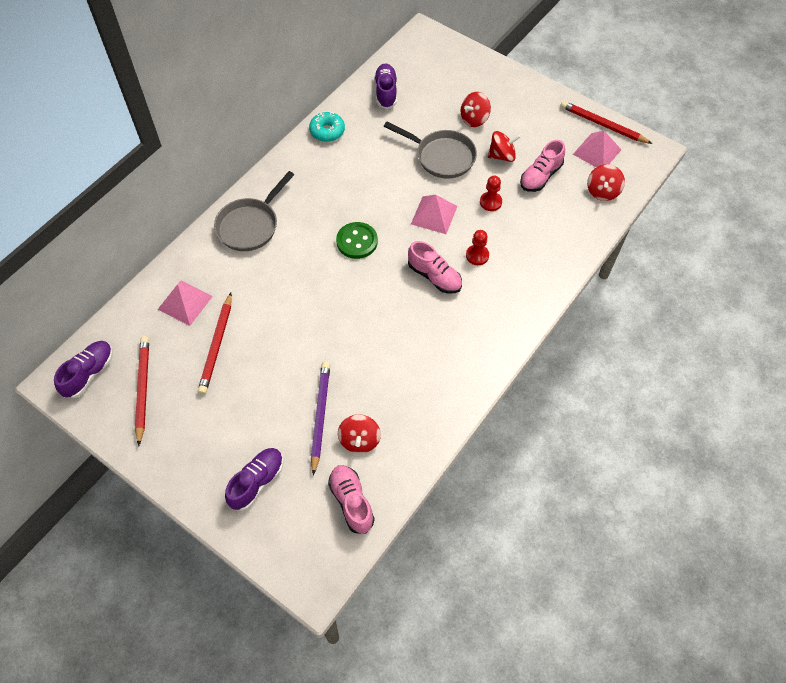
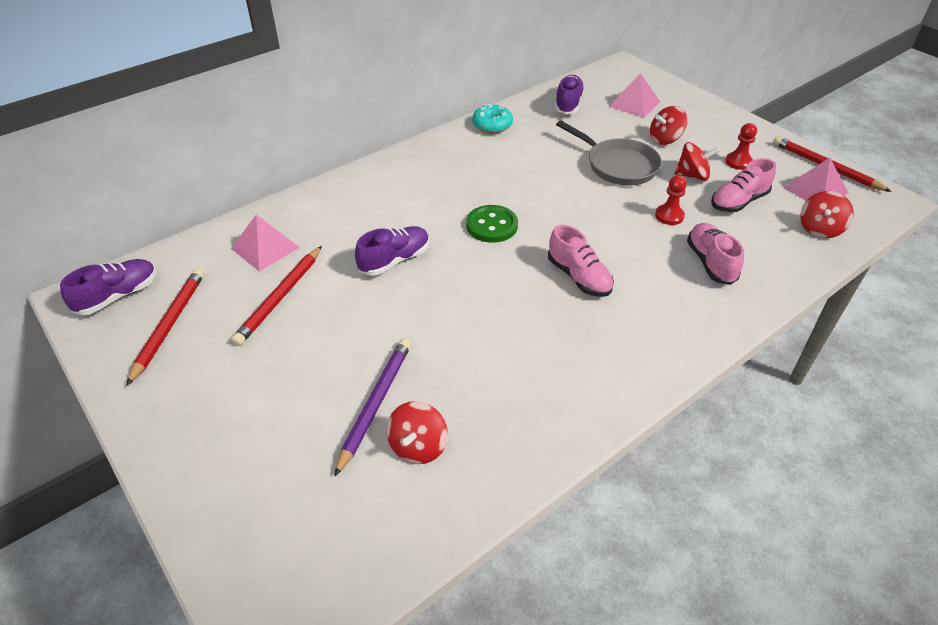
camera: 15 degrees right, 15 degrees down
grey pan [214,171,294,251] -> none
purple shoe [225,448,283,511] -> purple shoe moved to [355,226,429,276]
pink shoe [328,465,375,534] -> pink shoe moved to [687,223,744,285]
pink pyramid [411,195,458,234] -> pink pyramid moved to [609,73,660,118]
red pawn [466,230,489,265] -> red pawn moved to [725,123,757,170]

